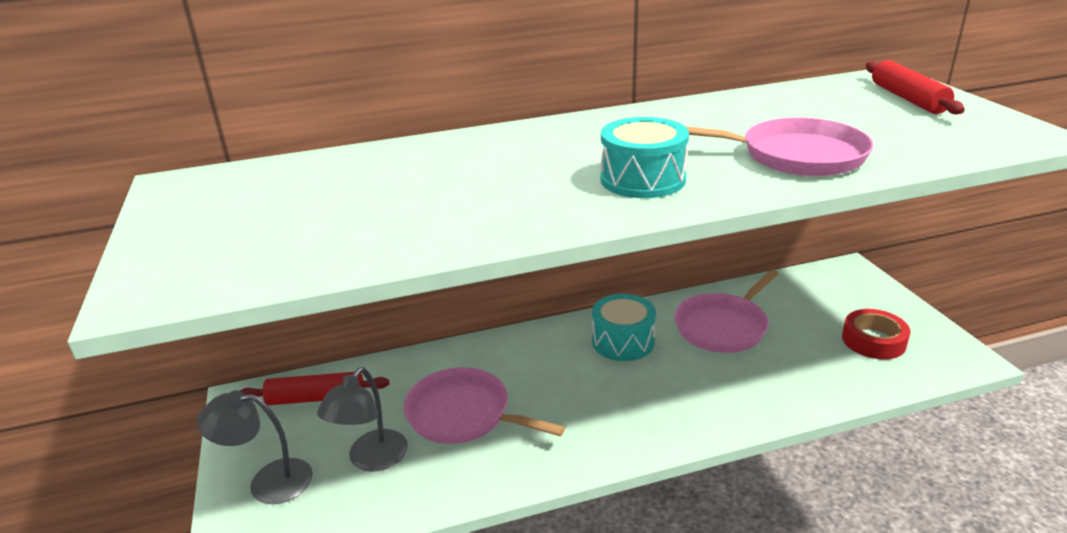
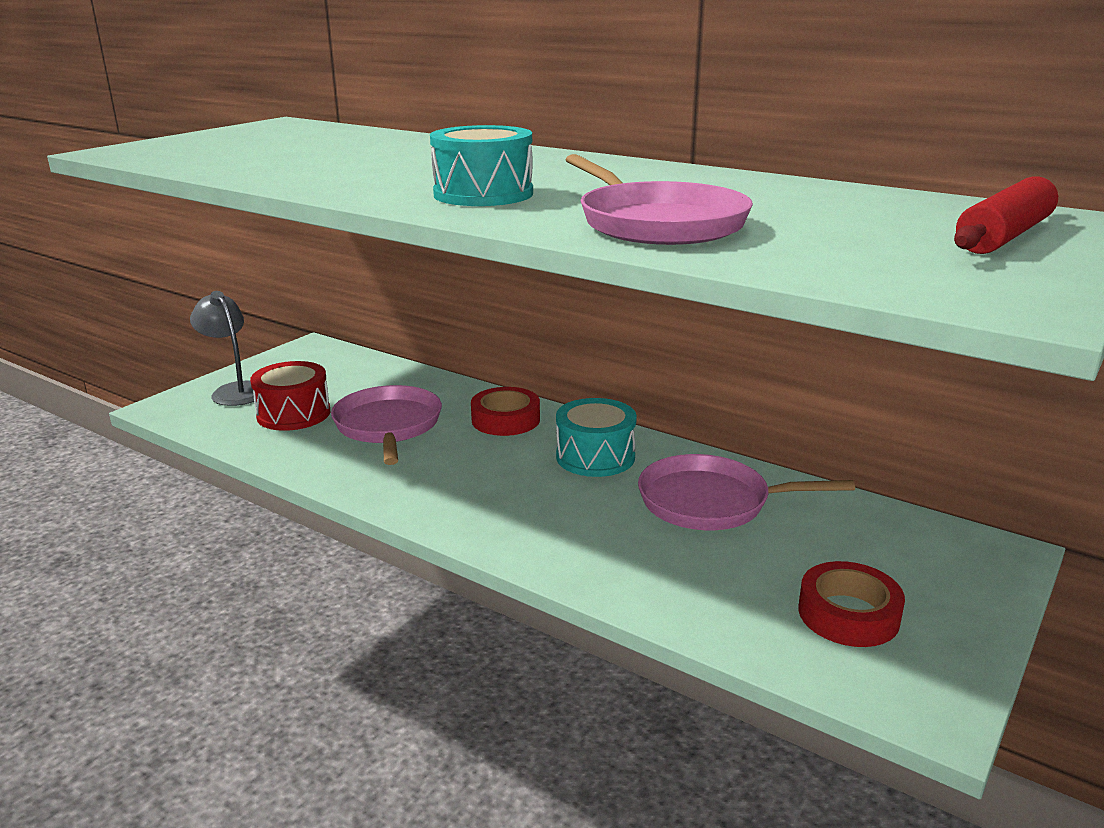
camera: 50 degrees right, 5 degrees down
red rolling pin [240,372,389,405] -> none
grey lamp [317,367,408,472] -> red drum [250,361,330,431]
none -> red tape [471,387,540,436]

